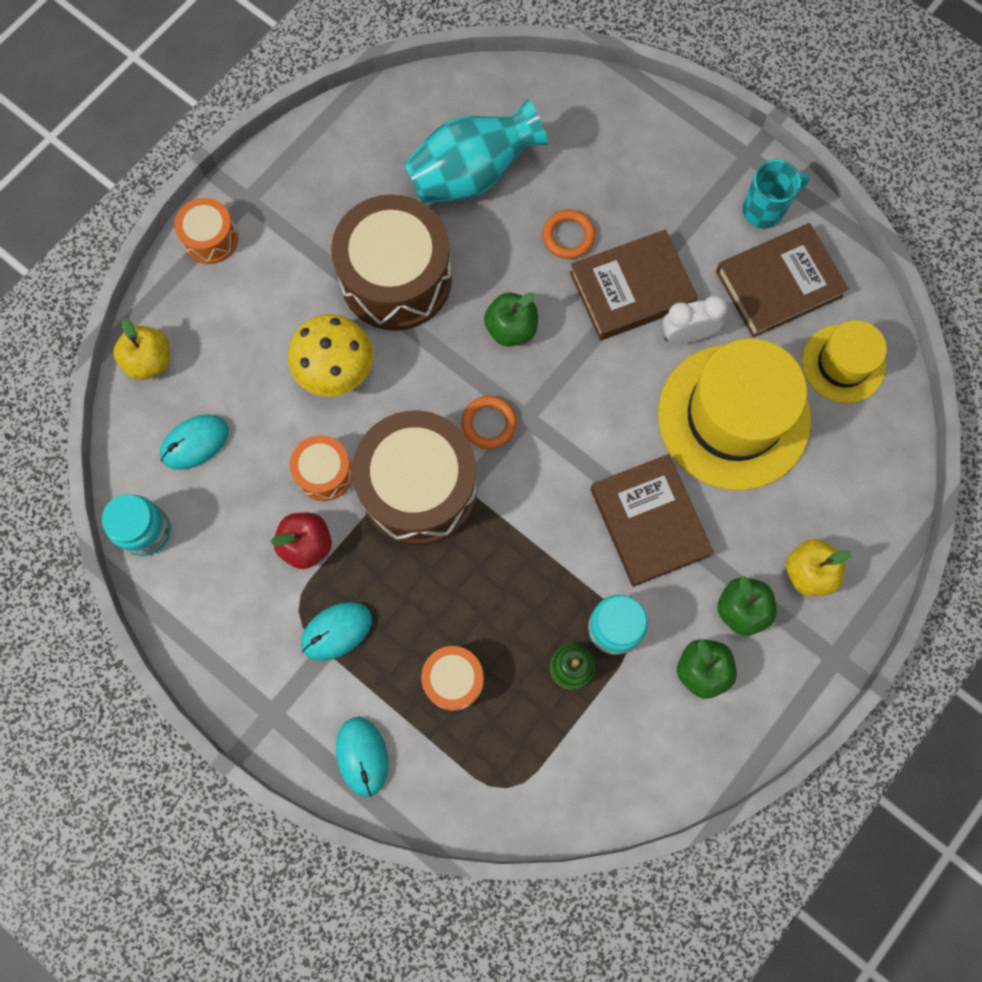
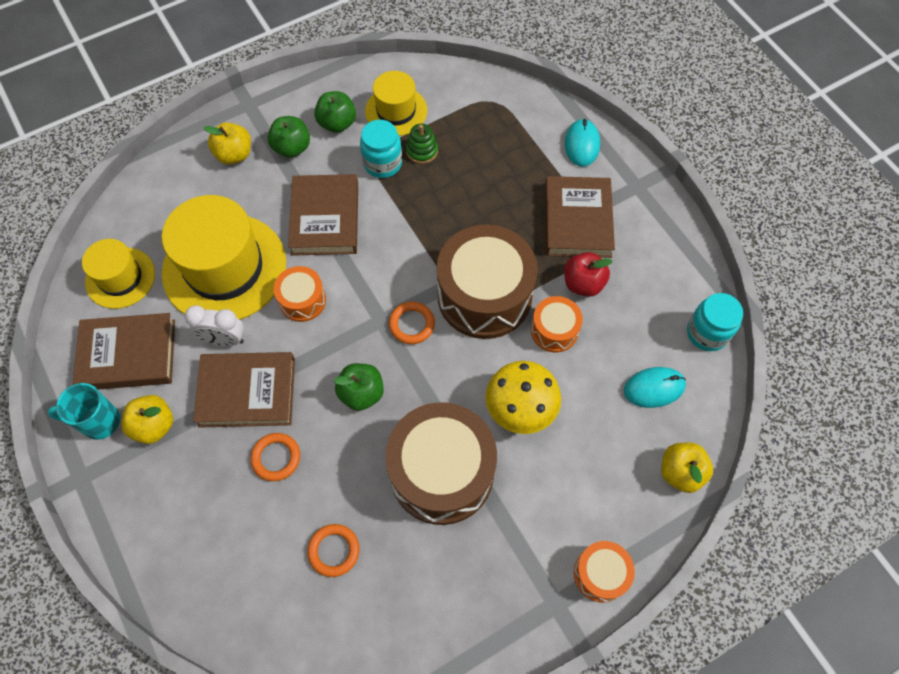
camera: 160 degrees left, 10 degrees down
turquoise mouse [301,602,372,661] -> brown book [545,176,615,258]
turquoise vase [404,99,548,203] -> orange ring [307,524,360,577]
orange drum [421,646,484,711] -> orange drum moved to [274,266,326,322]
none -> yellow apple [121,395,173,444]
none -> yellow hat [365,71,427,136]

